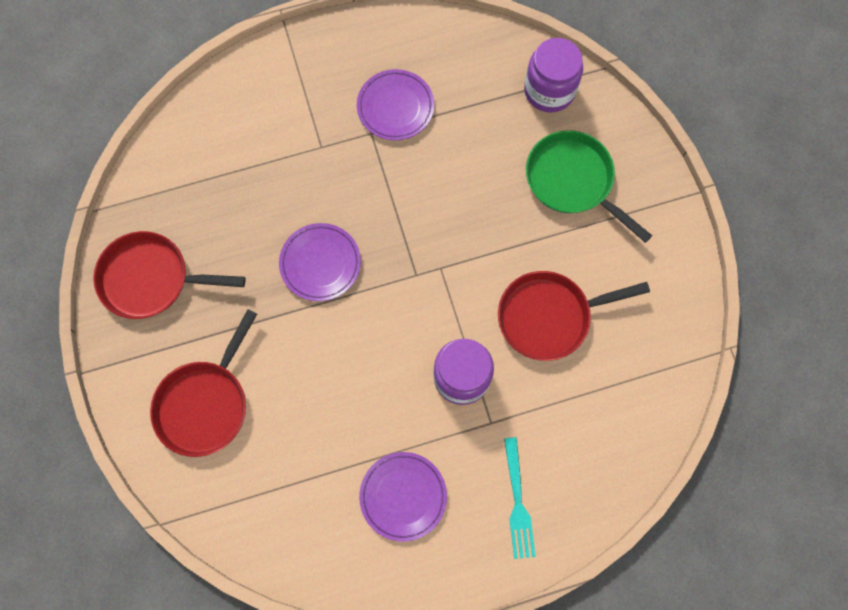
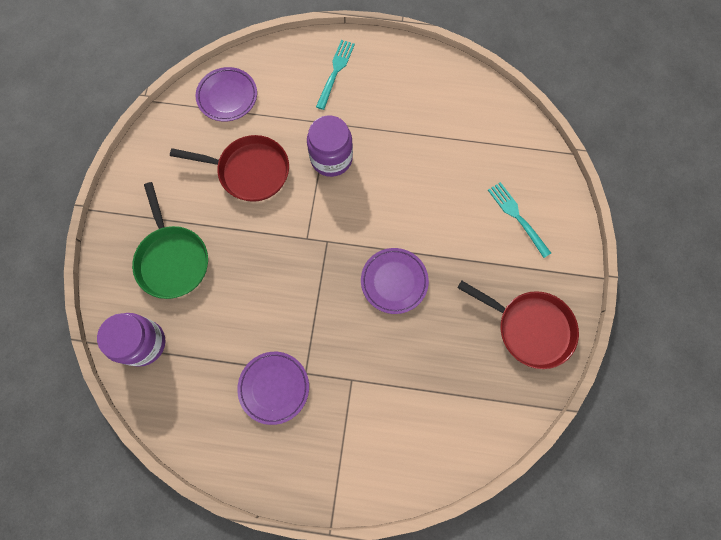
camera: 155 degrees left, 0 degrees up
red pan [150,309,257,457] -> turquoise fork [488,182,551,258]
purple plate [359,452,447,542] -> purple plate moved to [195,67,257,122]

